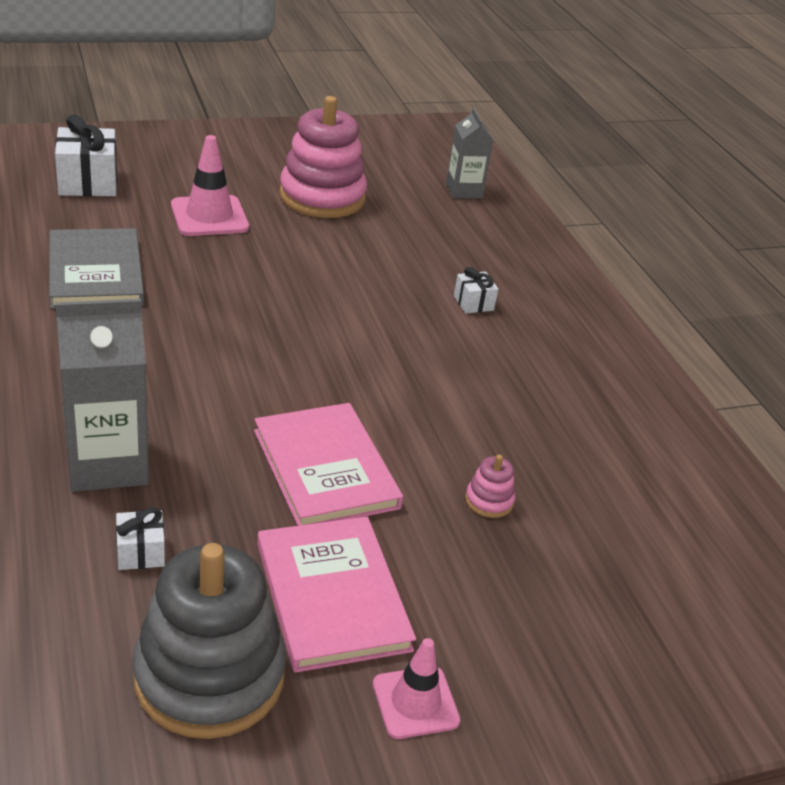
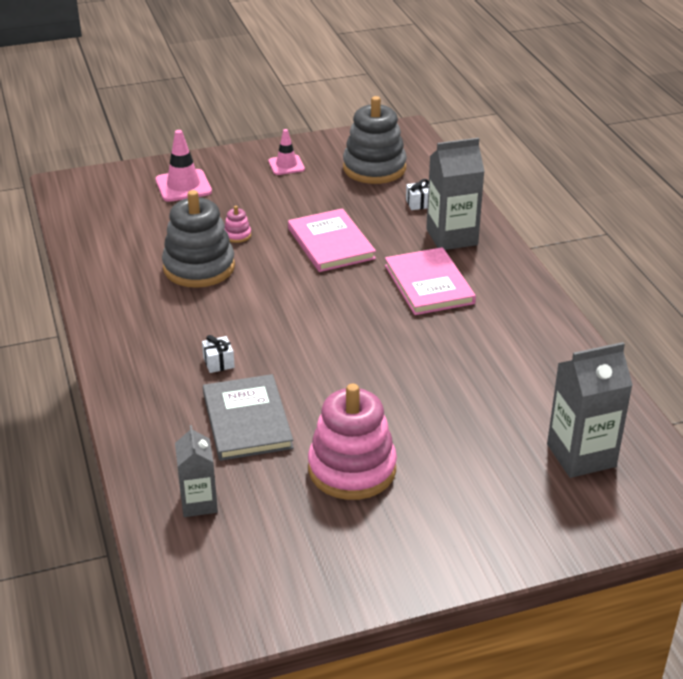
camera: 175 degrees left, 0 degrees up
grey book [49,228,144,309] -> grey book moved to [203,374,294,461]
white gift [55,115,117,196] -> grey carton [547,342,633,478]
pink traffic cone [171,135,249,236] -> pink traffic cone moved to [156,130,212,202]
pink book [257,517,416,673] -> pink book moved to [385,247,476,315]
none -> grey stacking toy [162,190,235,288]

